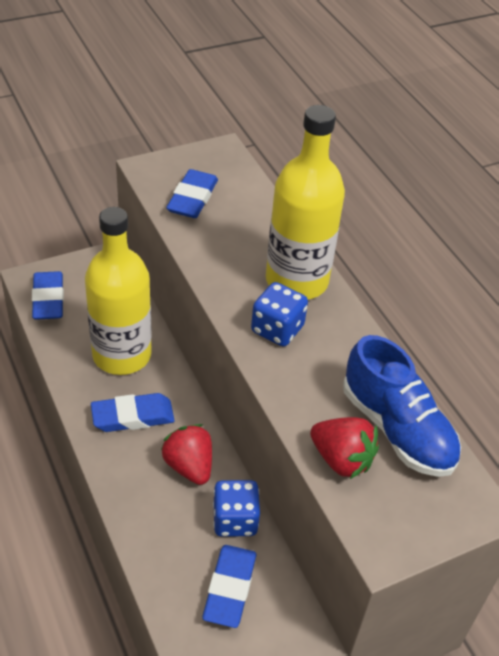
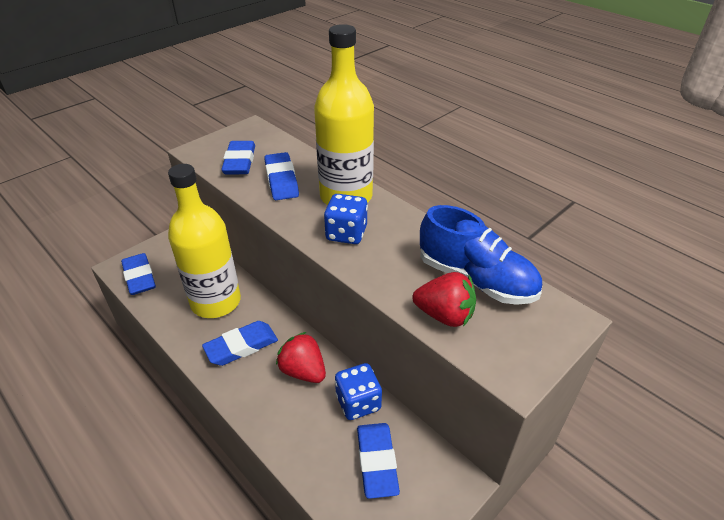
camera: 15 degrees left, 5 degrees down
none -> blue eraser [264,152,299,200]

